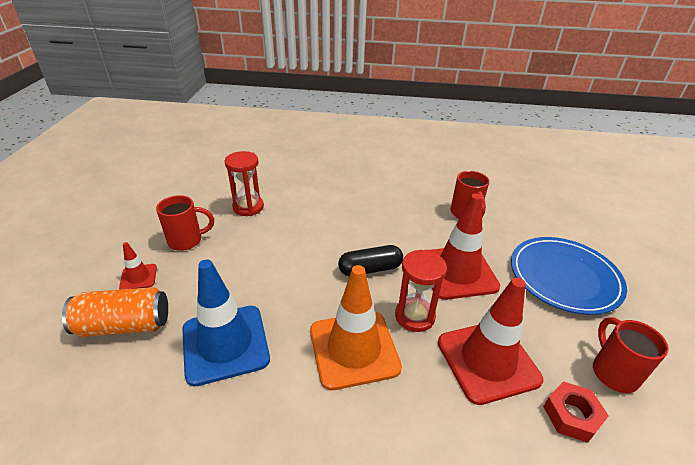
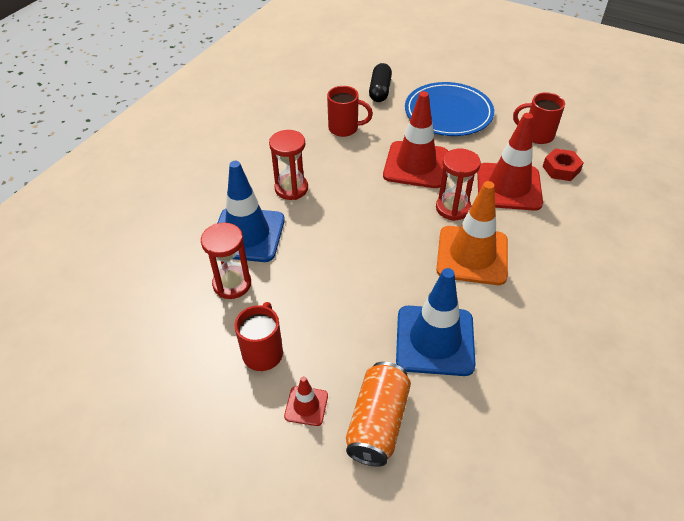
camera: 65 degrees left, 10 degrees up
black capsule [338,245,403,276] -> black capsule moved to [369,63,392,102]
none -> blue traffic cone [218,161,285,262]
none -> red hourglass [269,130,308,200]

